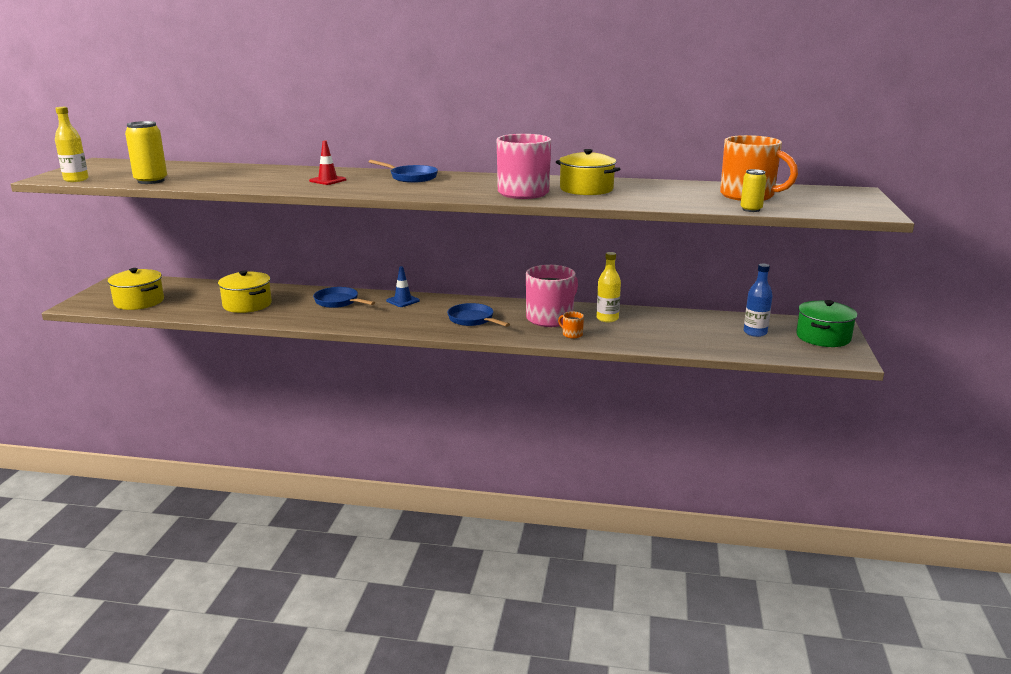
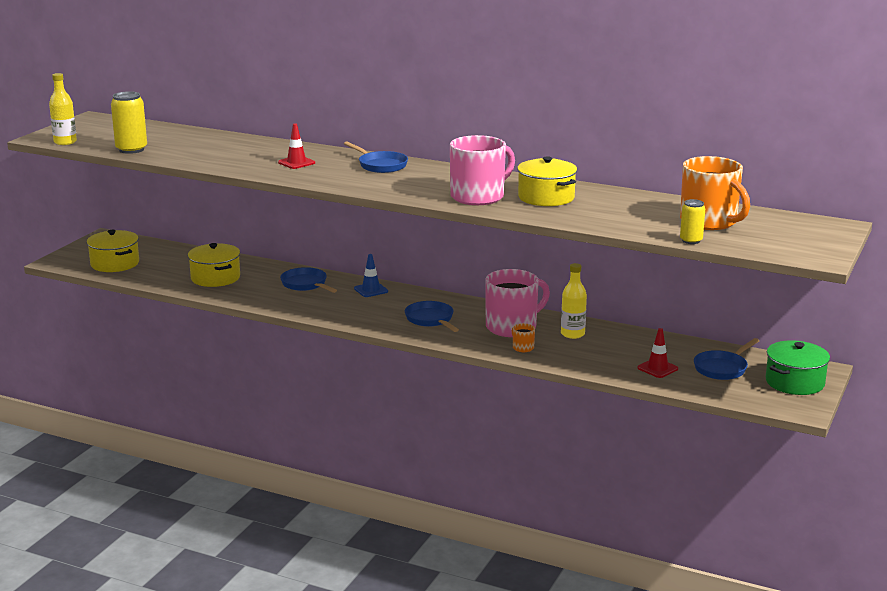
camera: 15 degrees right, 0 degrees up
blue bottle [744,264,773,337] -> blue pan [694,338,759,380]
none -> red traffic cone [637,328,678,378]

